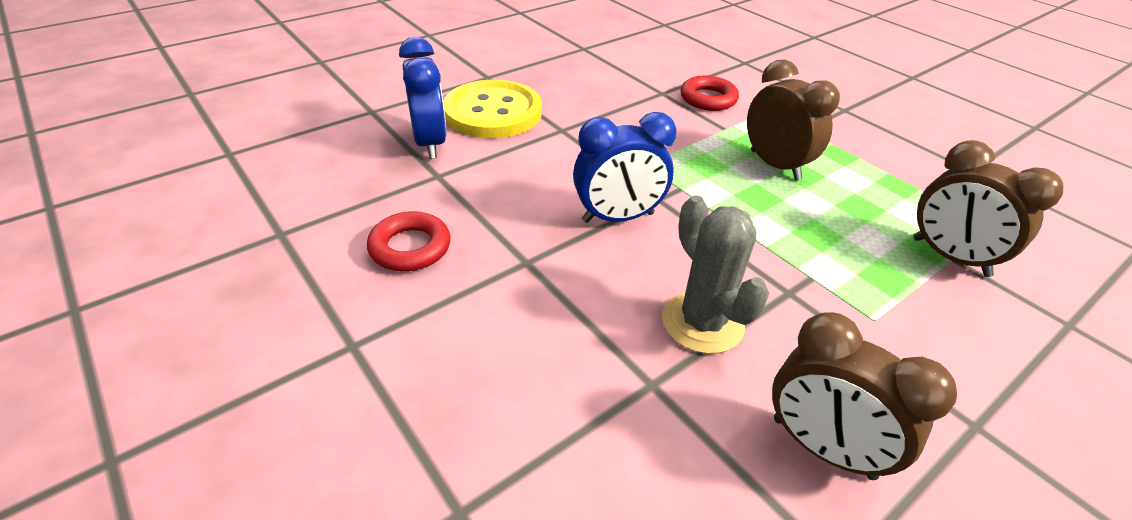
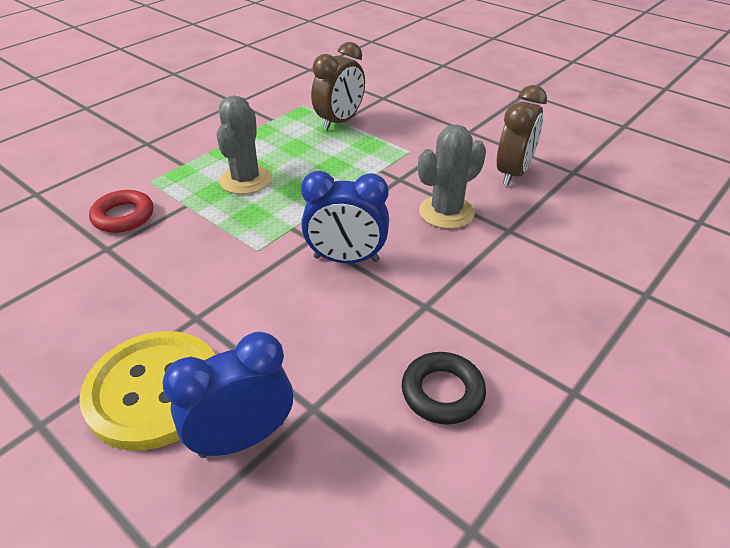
camera: 100 degrees left, 0 degrees up
red ring [367,211,451,271] -> black ring [402,352,486,425]
blue clock [573,112,677,223] -> blue clock turned 120 degrees clockwise [301,171,389,263]
brown clock [747,59,840,180] -> grey cactus [217,95,272,194]

